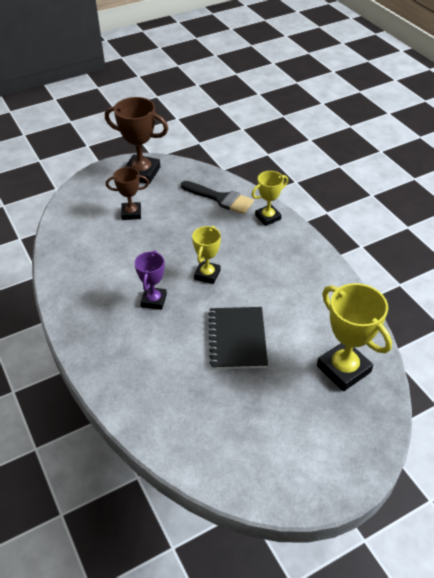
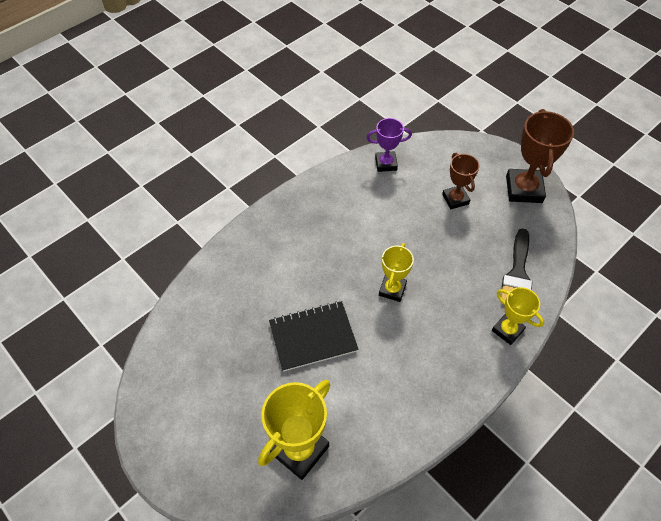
camera: 75 degrees right, 10 degrees up
purple trophy [134,250,167,310] -> purple trophy moved to [366,118,412,172]
yellow trophy [192,226,221,284] -> yellow trophy turned 75 degrees counterclockwise [379,243,414,302]

